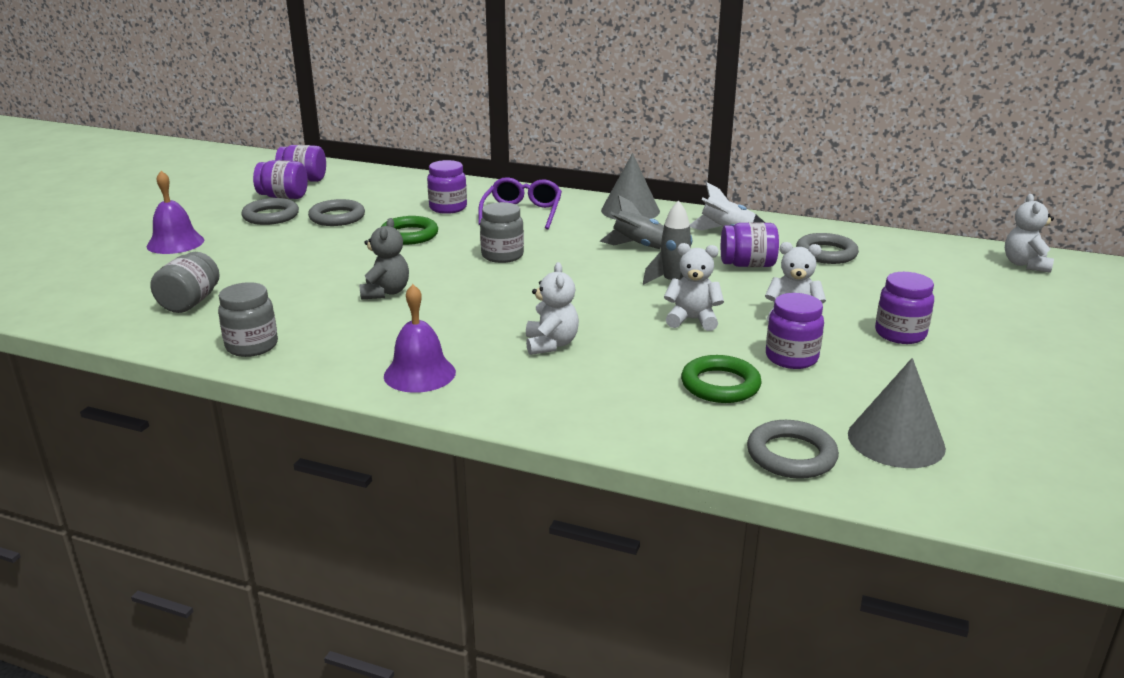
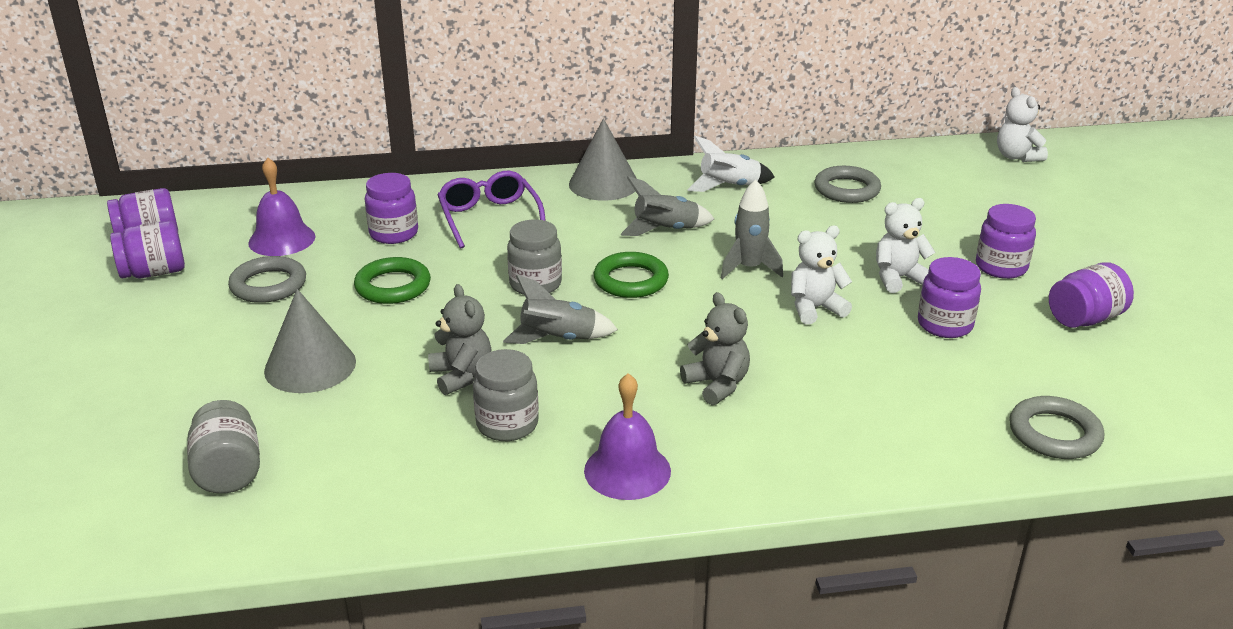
camera: 30 degrees left, 5 degrees up
purple bell [147,171,204,254] -> purple bell moved to [248,158,316,256]
grey jar [218,282,278,357] -> grey jar moved to [473,349,539,441]
grey ring [241,198,299,225] -> none
white teddy bear [526,262,579,355] -> grey teddy bear [680,292,750,405]
green ring [681,355,762,403] -> green ring moved to [594,252,669,298]
purple jar [721,222,779,267] -> purple jar moved to [1049,262,1134,328]
grey cone [848,358,946,468] -> grey cone moved to [264,289,356,393]
none -> grey rocket [503,275,618,344]

